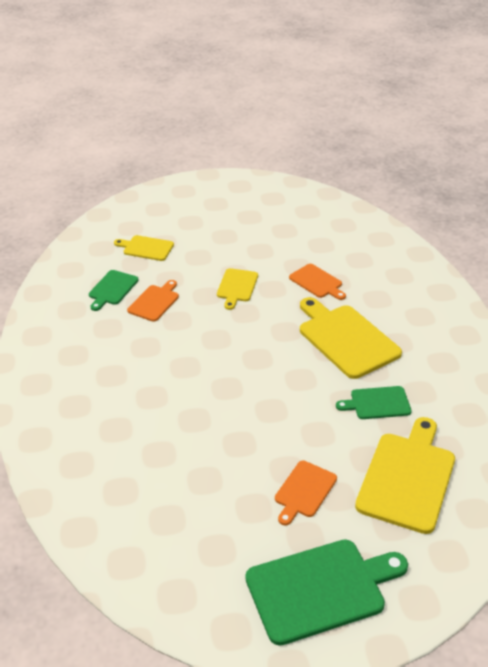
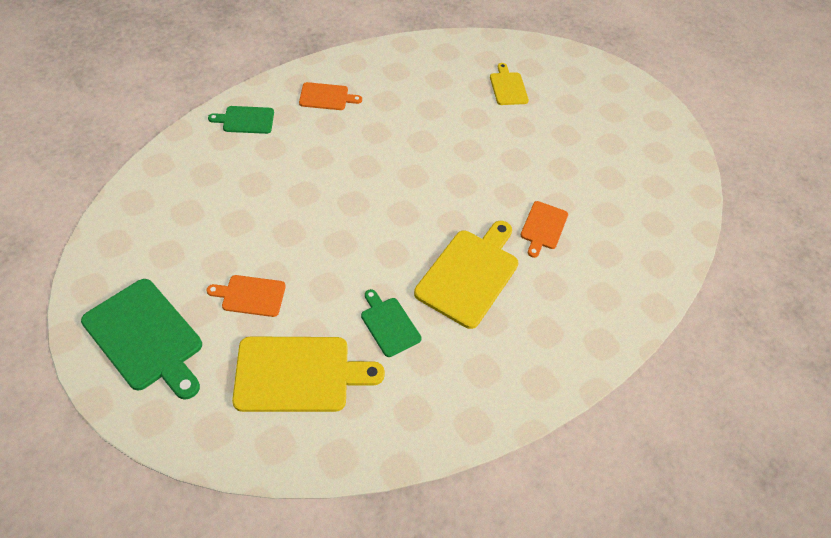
camera: 60 degrees right, 15 degrees up
green cutting board [89,270,139,311] -> green cutting board moved to [208,106,274,134]
orange cutting board [127,280,179,322] -> orange cutting board moved to [299,82,362,110]
yellow cutting board [217,268,258,310] -> none

